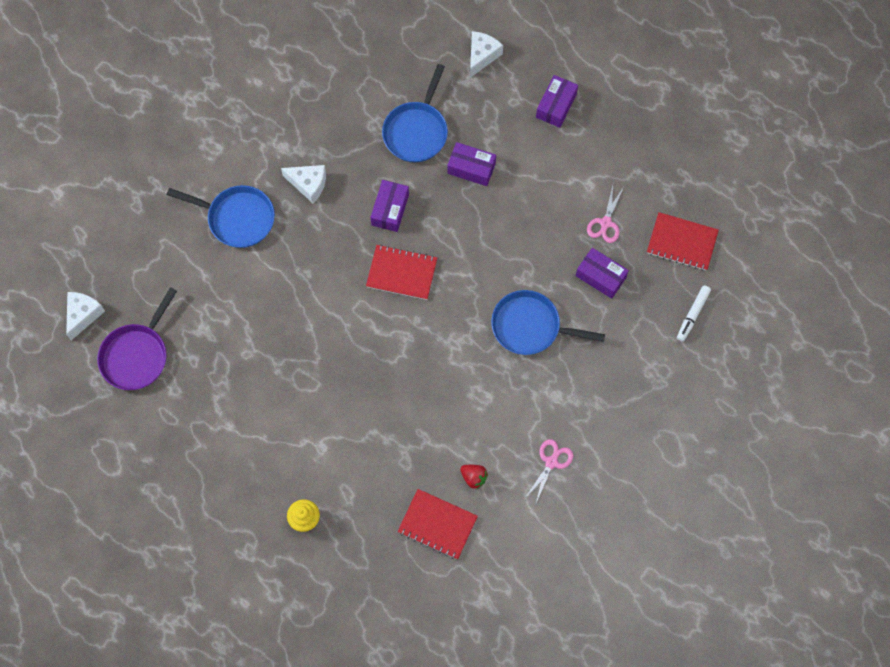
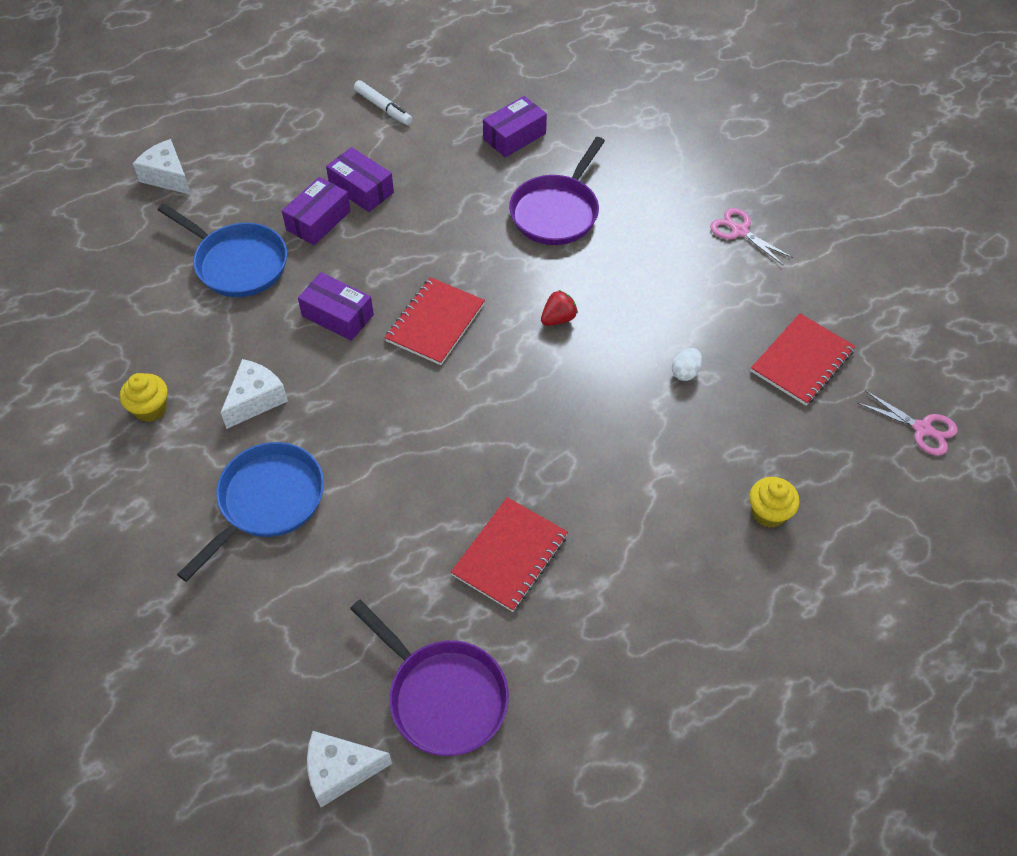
camera: 75 degrees left, 15 degrees down
white cheese [66,292,105,340] -> white cheese turned 45 degrees counterclockwise [307,731,392,807]
red strawberry [460,465,488,489] -> red strawberry moved to [541,290,578,326]
blue pan [491,290,605,355] -> purple pan [509,137,605,245]
purple box [536,75,578,128] -> purple box moved to [326,147,394,212]
pink scissors [587,186,624,243] -> pink scissors moved to [858,390,958,456]
red notebook [647,212,719,271] -> red notebook moved to [451,497,568,612]
white marker [677,285,711,342] -> white marker moved to [354,80,412,125]
none -> yellow cupcake [120,373,168,422]
none -> white egg [672,348,702,381]

